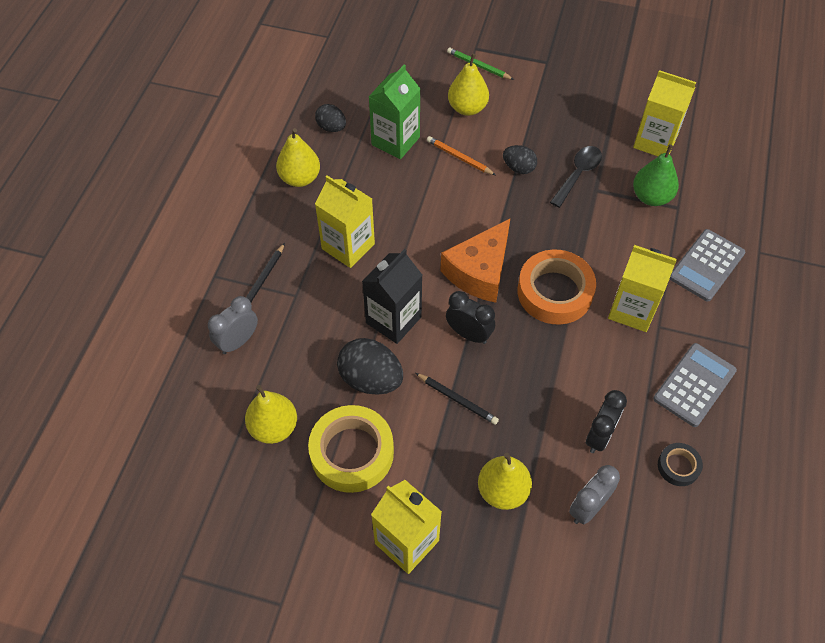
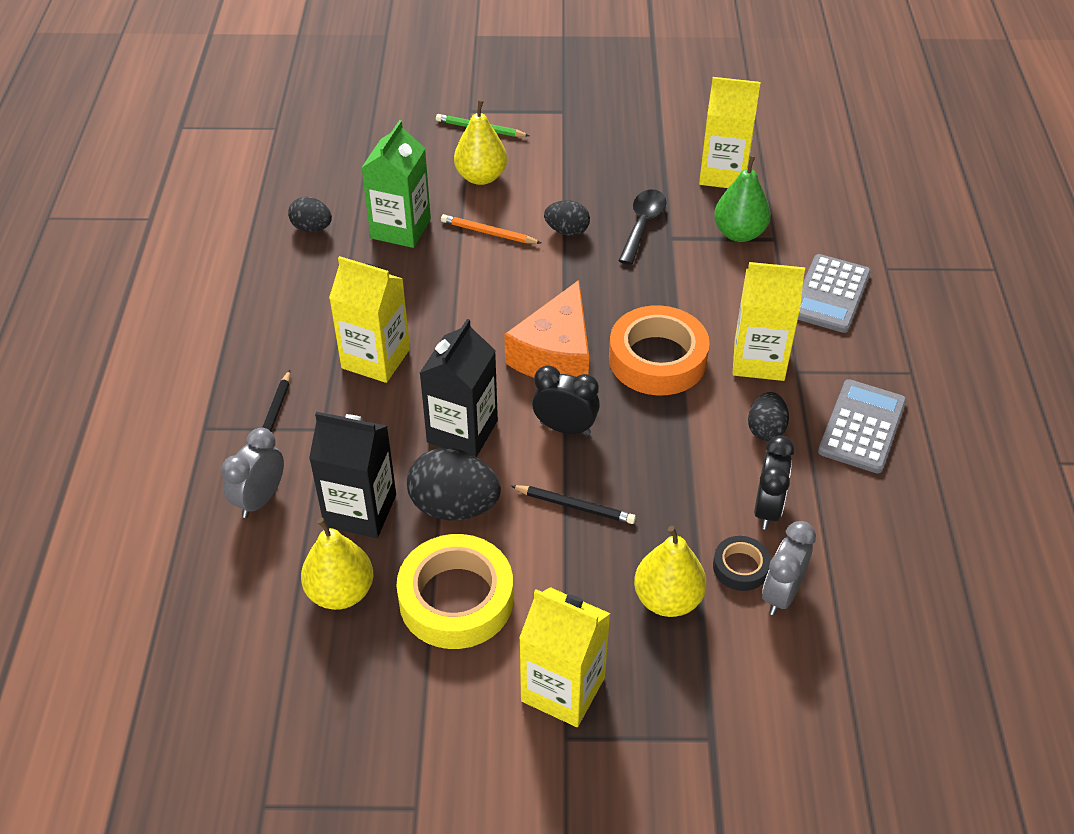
camera: 15 degrees left, 10 degrees down
yellow pear [276,128,320,187] -> none
black tape [658,443,703,486] -> black tape moved to [713,536,771,591]
none -> black carton [309,412,396,538]
none -> black egg [748,392,789,441]

